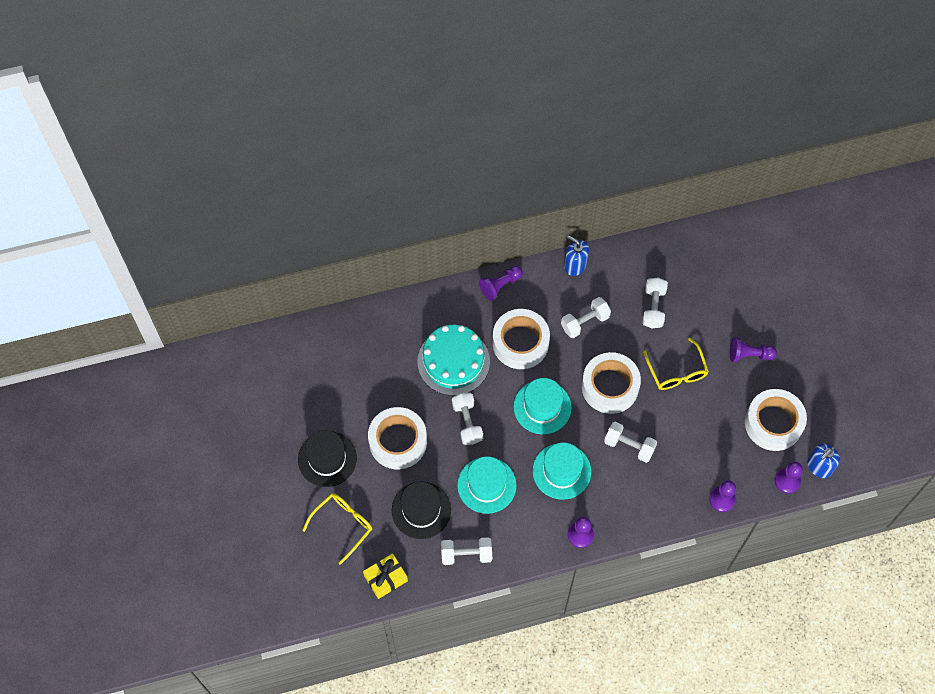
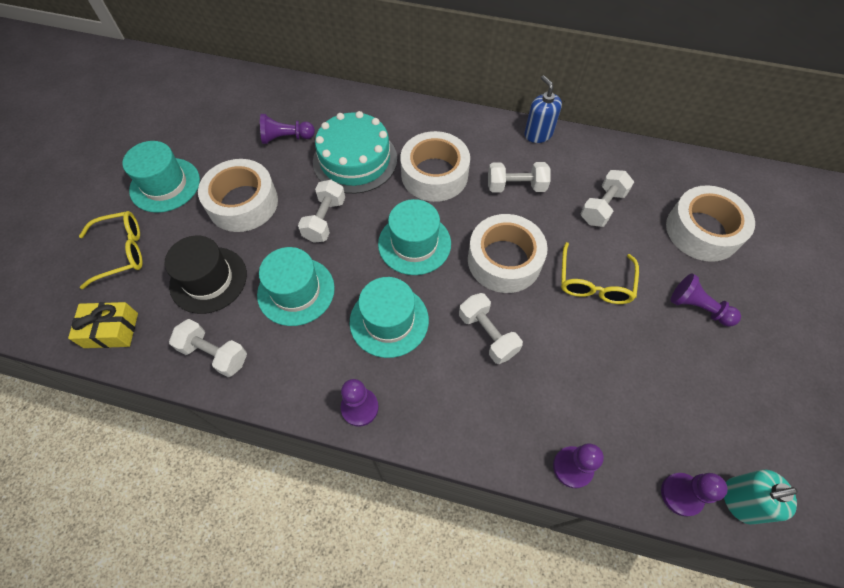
camera: 30 degrees right, 5 degrees down
black hat [298,430,357,487] -> turquoise hat [122,141,200,213]
purple pawn [479,266,523,301] -> purple pawn moved to [260,114,315,144]
white tape [745,389,807,451] -> white tape moved to [666,185,755,262]
blue soap dispenser [807,444,840,478] -> turquoise soap dispenser [724,470,798,525]

